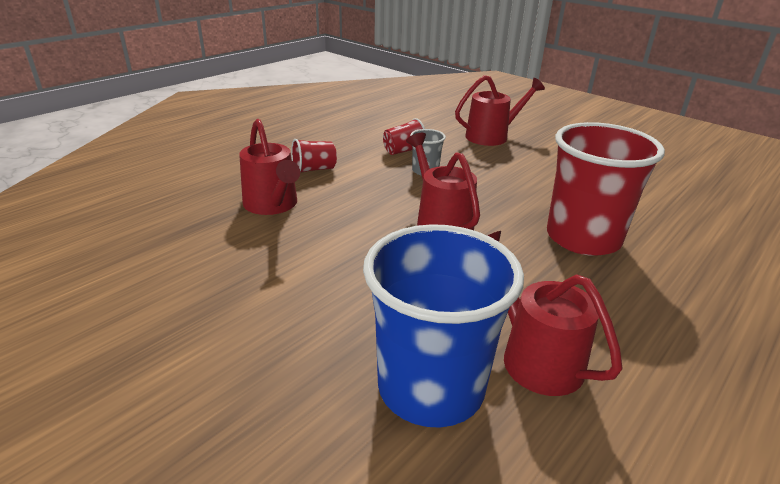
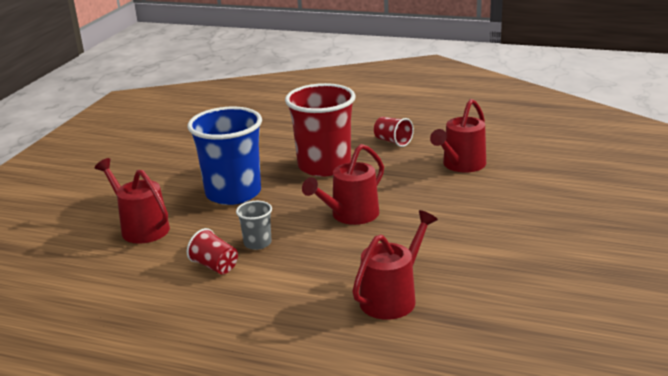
camera: 110 degrees left, 5 degrees down
red cup [291,139,337,173] -> red cup moved to [374,117,414,147]
blue cup [363,224,524,428] -> blue cup moved to [188,107,262,205]

